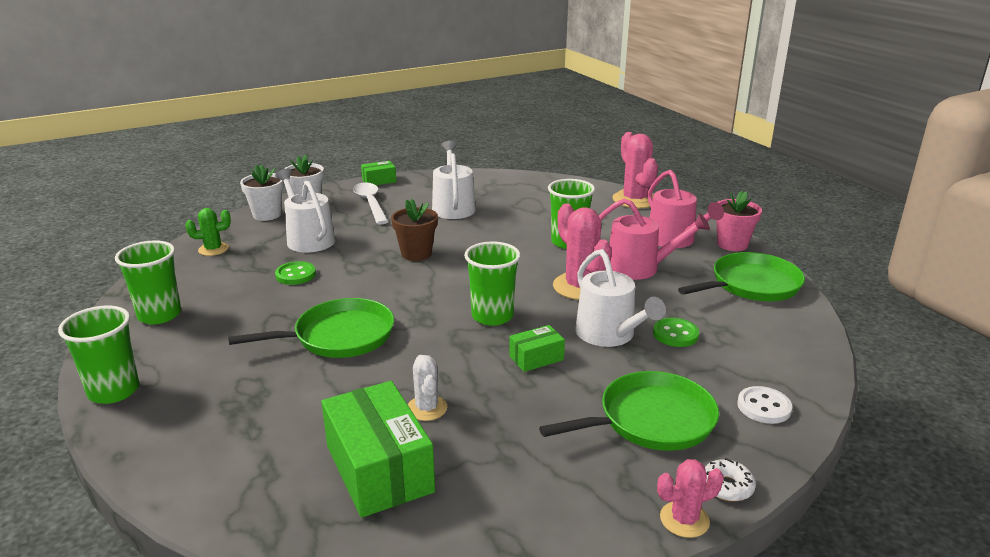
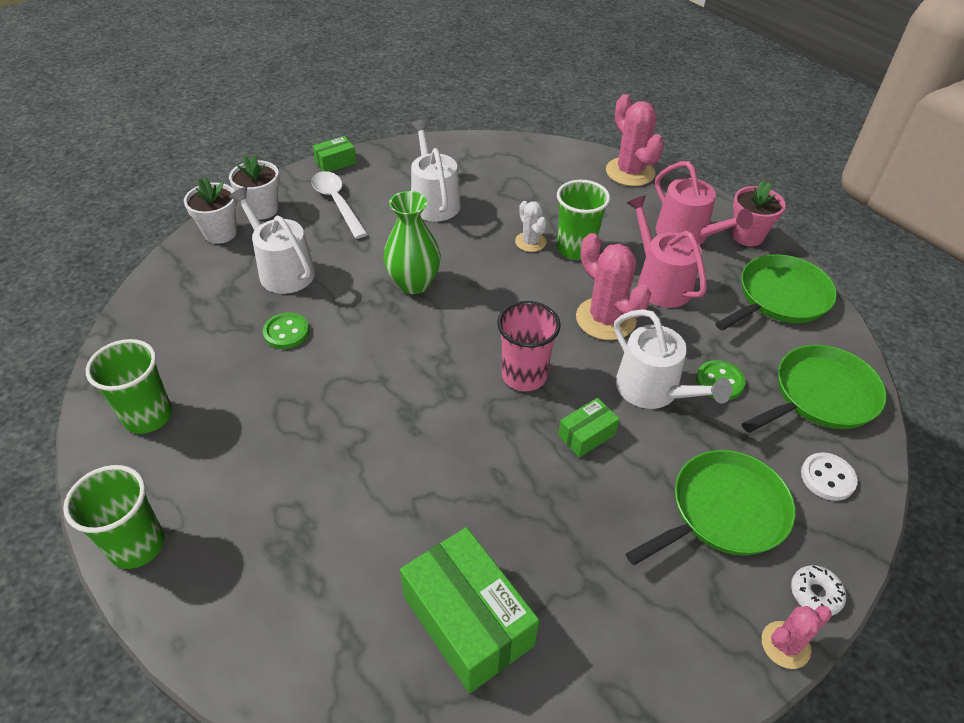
camera: 10 degrees left, 20 degrees up
green cactus [186,208,231,256] -> none
green pan [228,298,394,358] -> green pan moved to [742,345,887,433]
brown flower pot [391,199,438,261] -> green vase [383,191,441,294]
white cactus [408,355,447,421] -> white cactus moved to [515,201,547,252]
green cup [464,241,521,326] -> pink cup [497,301,561,391]
pink watering can [599,199,710,280] -> pink watering can turned 120 degrees counterclockwise [627,195,707,308]

